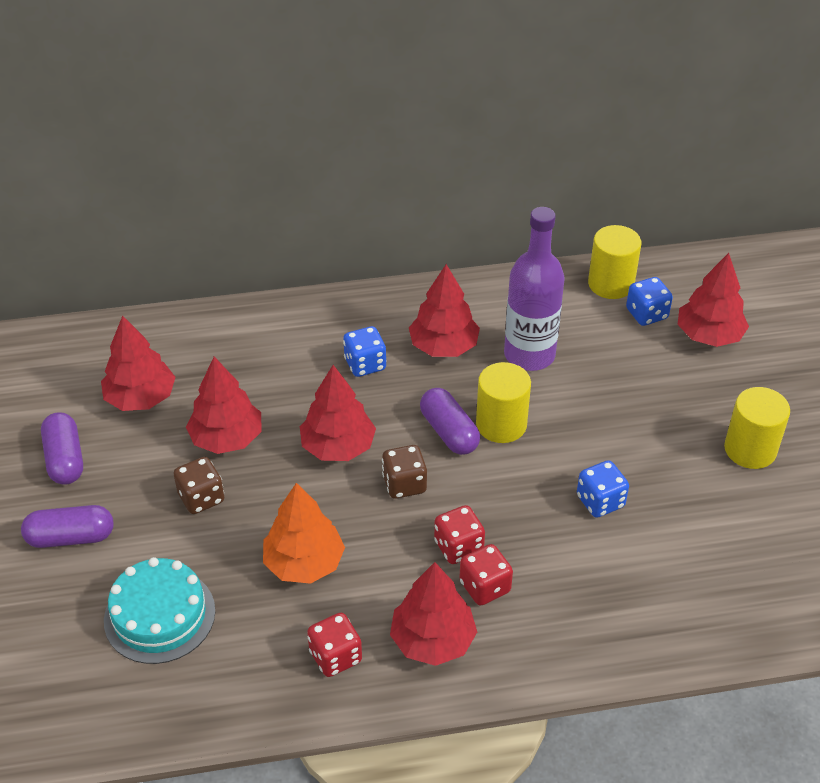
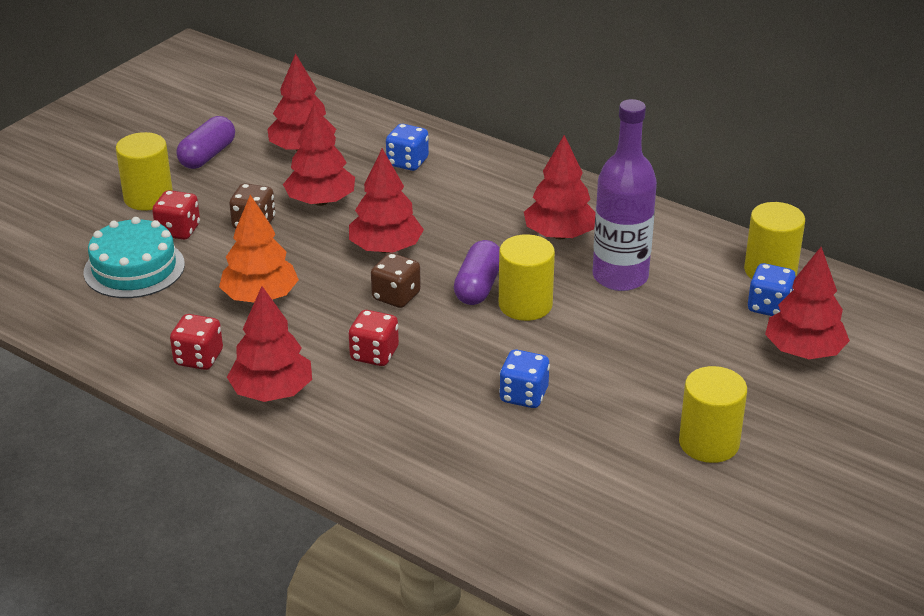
camera: 45 degrees right, 10 degrees down
purple capsule [21,505,114,548] -> yellow cylinder [116,132,173,211]
blue dice [343,326,386,377] -> blue dice moved to [386,124,429,171]
red dice [459,544,513,605] -> red dice moved to [152,190,200,240]

